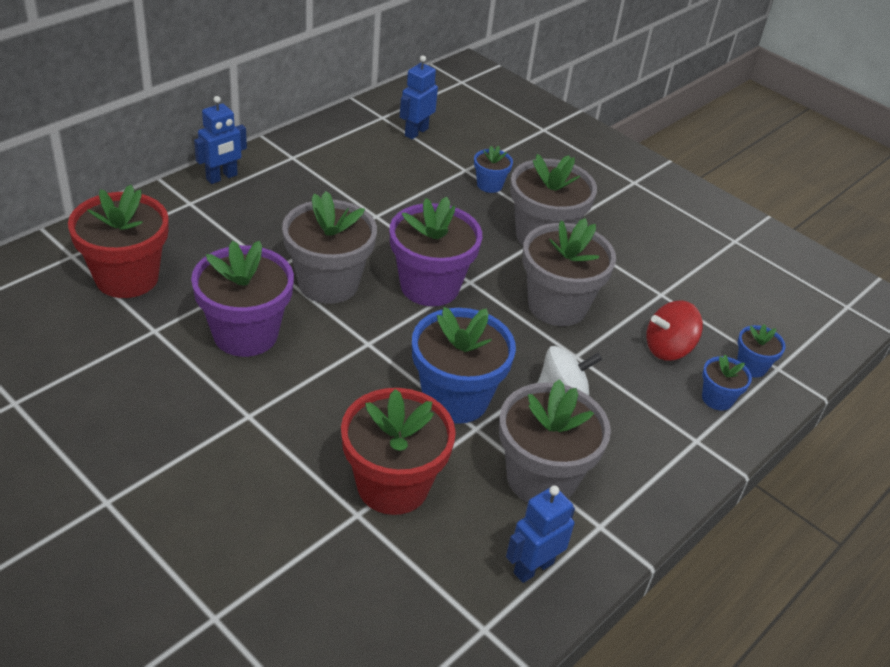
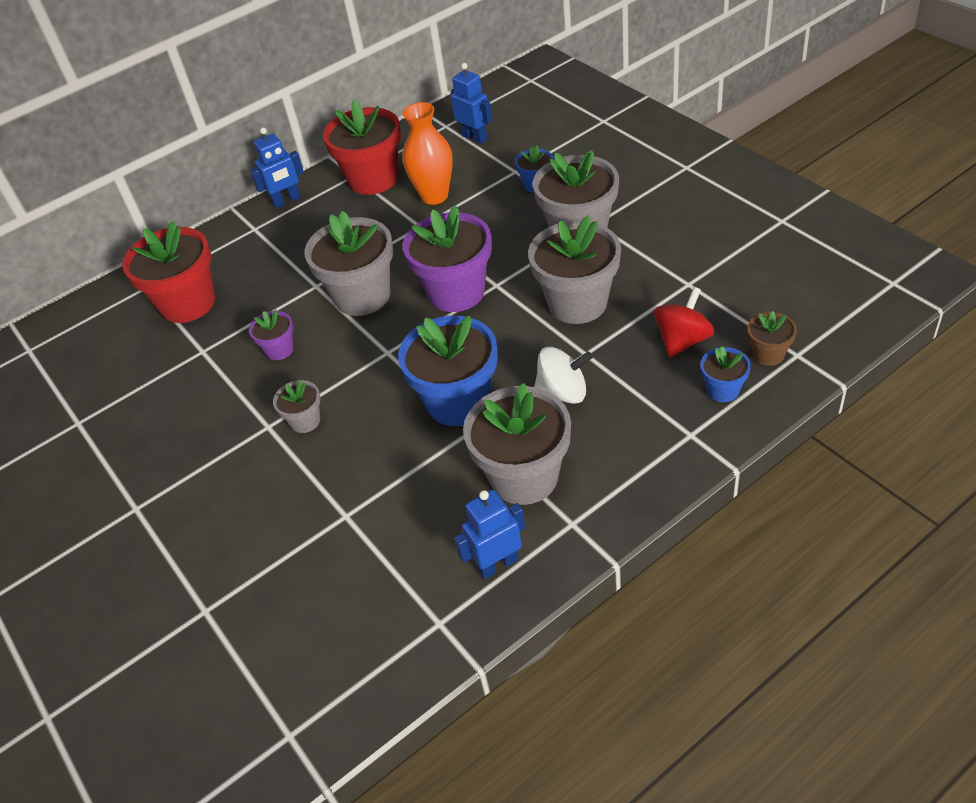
camera: 20 degrees right, 5 degrees up
purple flower pot [191,241,294,357] -> purple flower pot [249,310,294,360], size x0.49
red flower pot [341,388,456,515] -> red flower pot moved to [323,99,401,195]
blue robot [400,56,438,139] -> blue robot turned 90 degrees clockwise [451,63,493,144]
red spinning top [646,301,703,361] -> red spinning top turned 135 degrees clockwise [654,287,715,358]
blue flower pot [737,324,786,378] -> brown flower pot [747,311,797,366]
none -> grey flower pot [273,380,321,433]
none -> orange vase [402,102,453,205]

